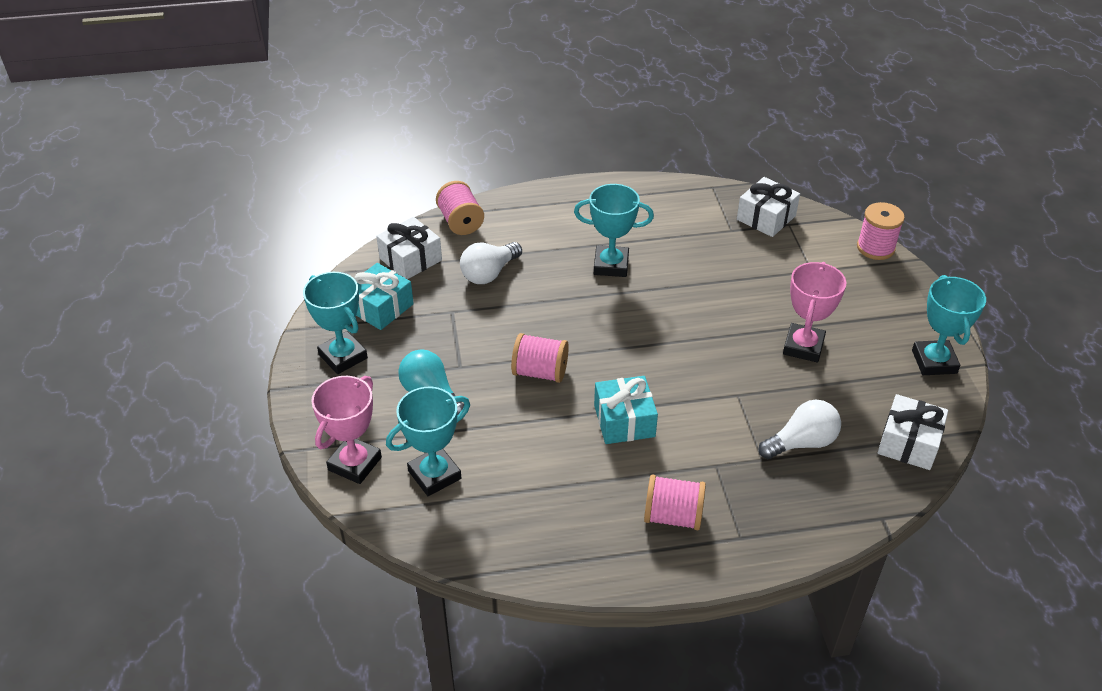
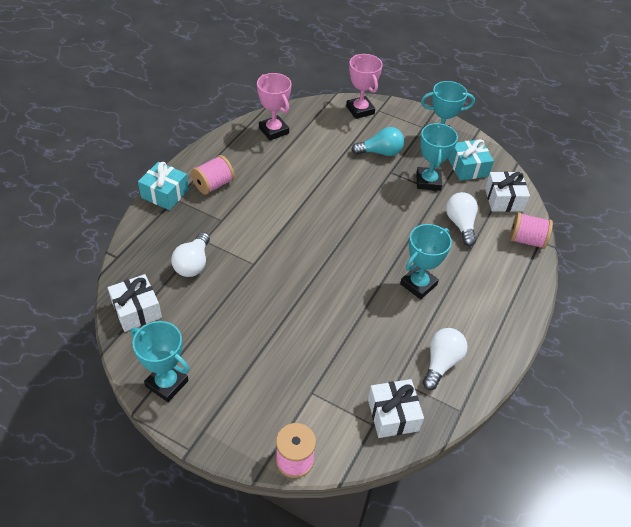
camera: 125 degrees right, 5 degrees up
turquoise trophy [386,387,470,496] -> turquoise trophy moved to [416,123,458,191]
pink spool [511,333,569,383] -> none
turquoise gift [594,376,658,444] -> turquoise gift moved to [138,162,189,210]
pink trophy [783,262,846,363] -> pink trophy moved to [257,73,291,141]
none -> white light bulb [423,328,468,390]

